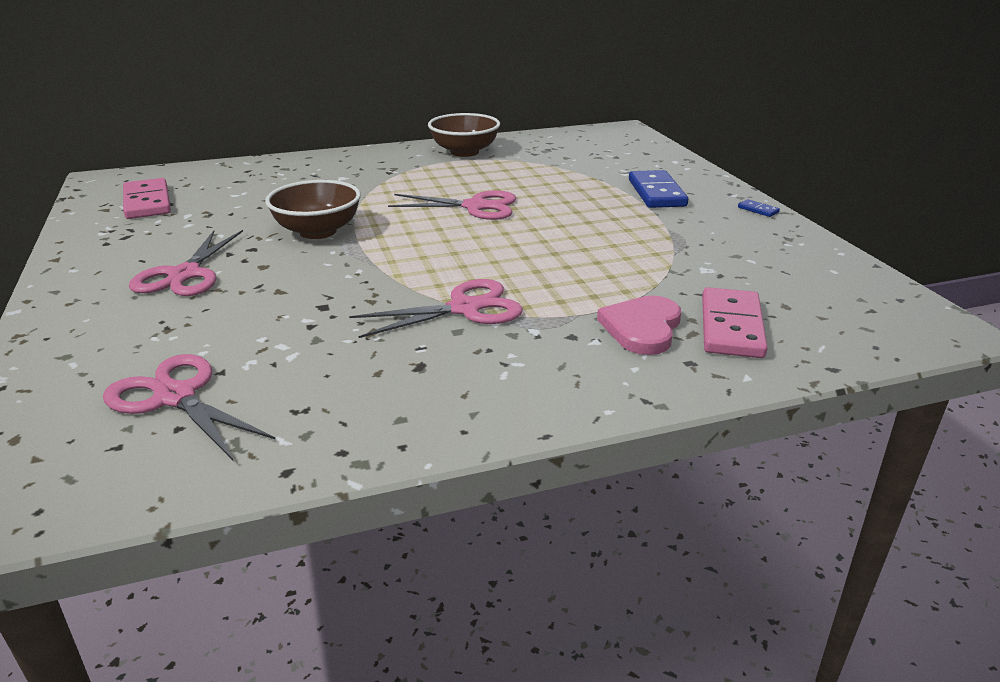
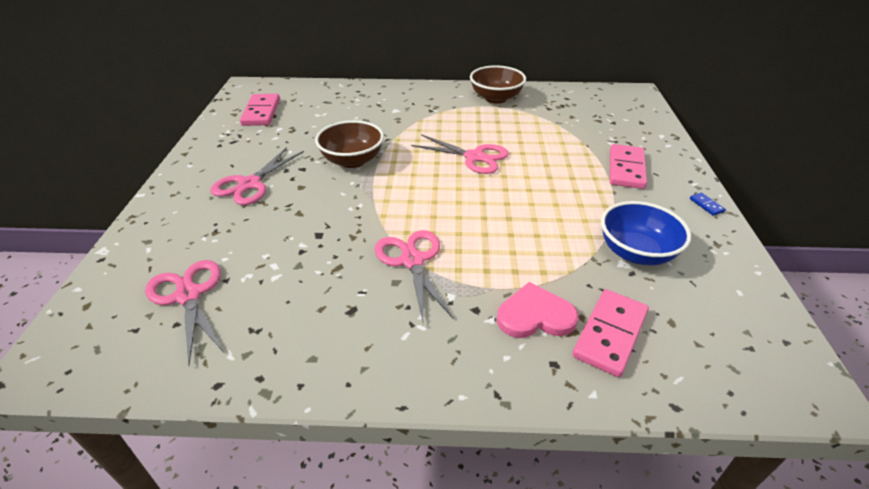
camera: 20 degrees right, 10 degrees up
pink scissors [349,279,523,338] -> pink scissors turned 105 degrees counterclockwise [375,230,454,321]
pink heart [597,296,681,355] -> pink heart turned 45 degrees clockwise [497,282,579,338]
blue domino [629,170,688,208] -> pink domino [610,144,647,189]
none -> blue bowl [601,201,691,265]

